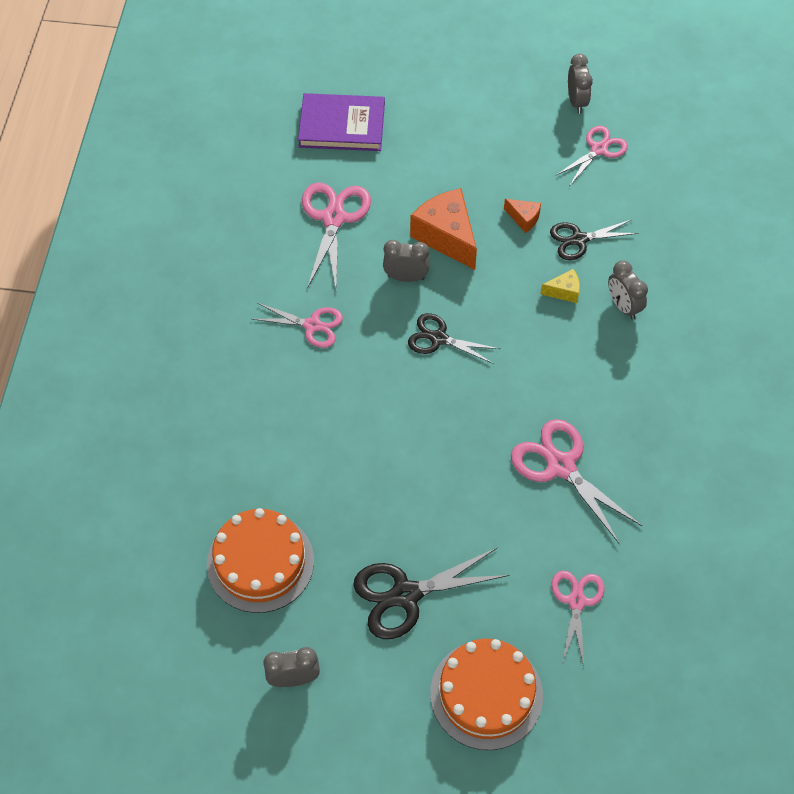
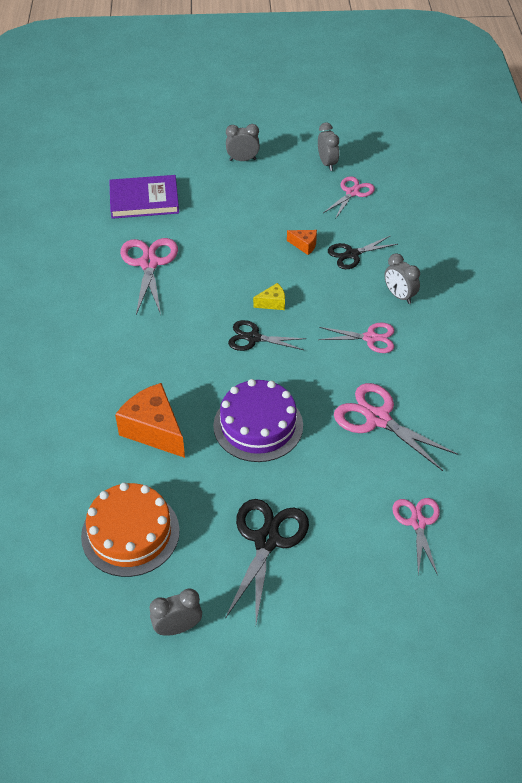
camera: 10 degrees left, 10 degrees down
pink scissors [252,303,343,348] -> pink scissors moved to [318,323,394,353]
black scissors [353,548,509,639] -> black scissors turned 135 degrees clockwise [225,499,309,624]
grey clock [383,240,430,282] -> grey clock moved to [226,124,260,161]
orange cheese [410,188,477,270] -> orange cheese moved to [115,383,185,458]
orange cake [430,639,543,750] -> none
yellow cheese [541,269,580,303] -> yellow cheese moved to [253,283,285,310]
none -> purple cake [213,379,303,462]

